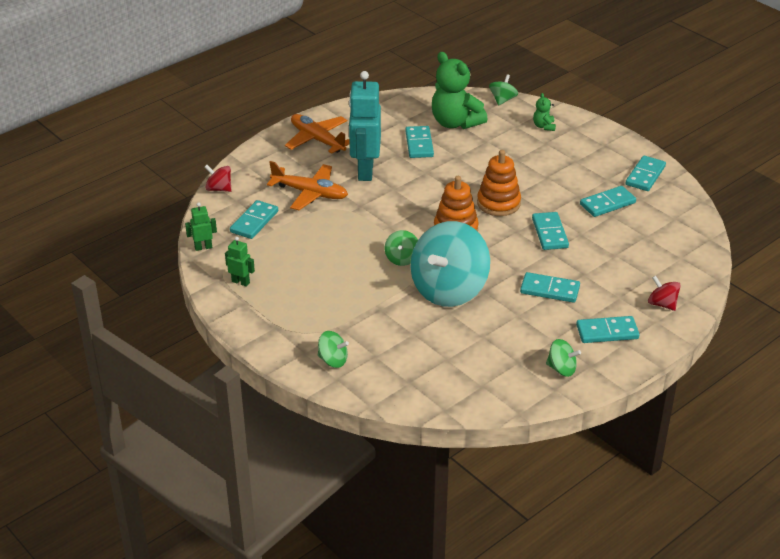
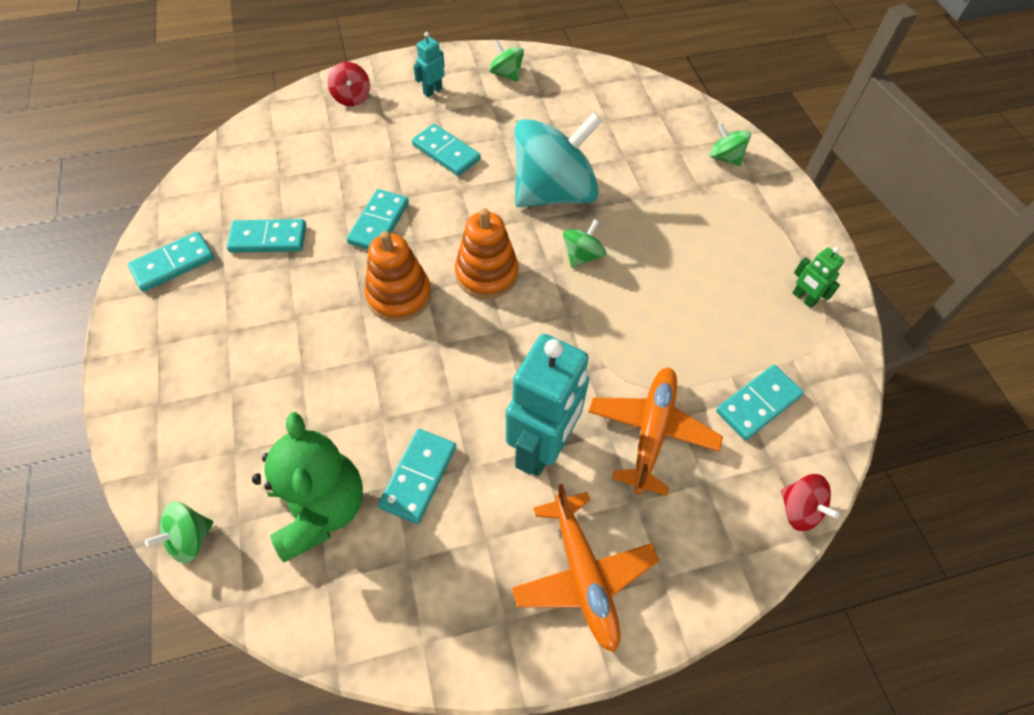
camera: 155 degrees left, 20 degrees up
green robot [185,202,217,251] -> none
orange plane [267,161,348,210] -> orange plane turned 60 degrees clockwise [589,368,723,496]
green teddy bear [533,93,556,131] -> none
turquoise domino [576,316,640,343] -> turquoise robot [413,32,445,97]

